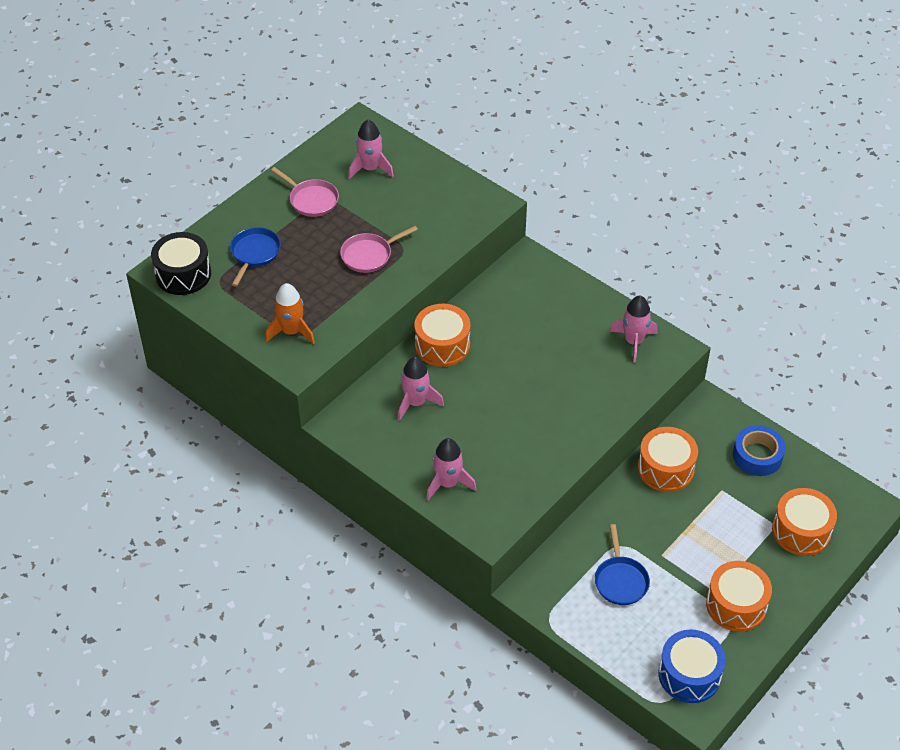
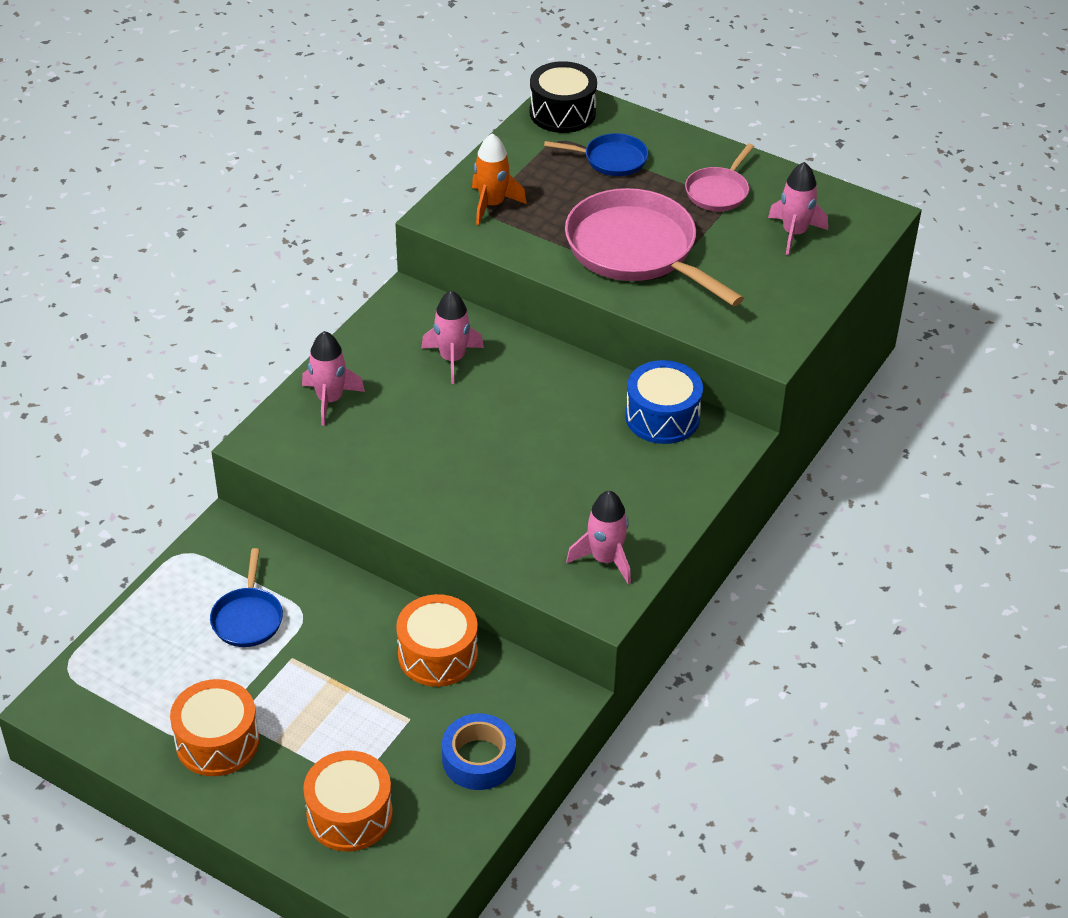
camera: 80 degrees right, 5 degrees down
pink pan [340,226,418,273] -> pink pan [565,188,744,306], size x1.98
orange drum [414,304,470,367] -> none
blue pan [595,524,650,605] -> blue pan turned 75 degrees counterclockwise [210,548,283,647]
blue drum [659,630,726,703] -> blue drum moved to [625,360,703,444]

